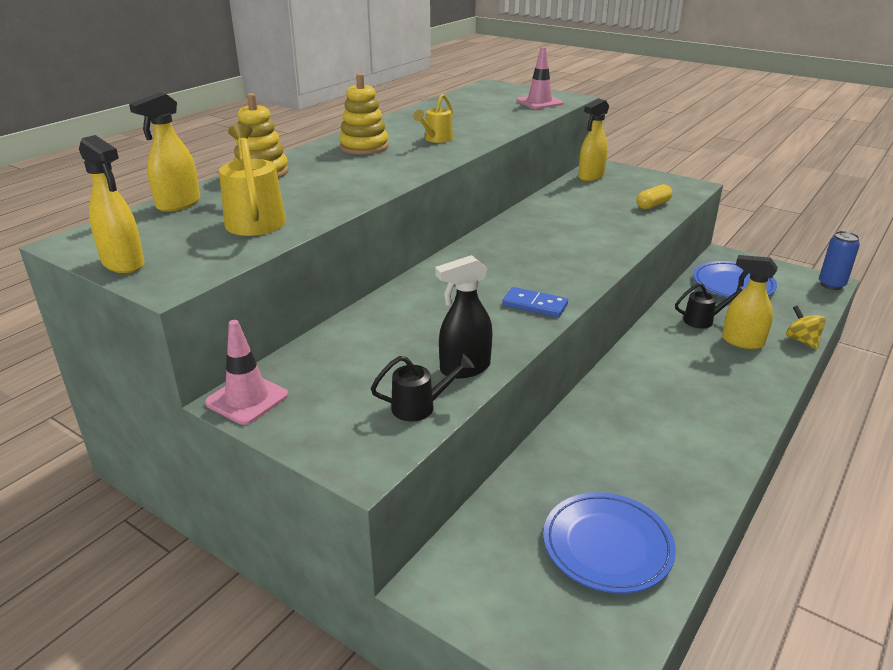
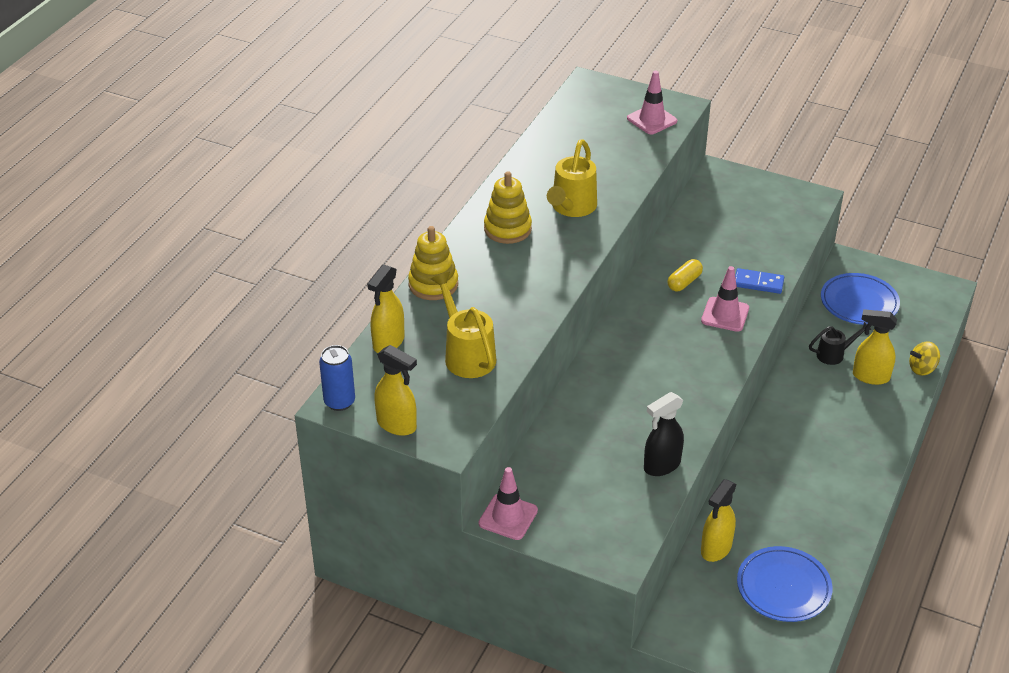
camera: 10 degrees left, 10 degrees up
black watering can [371,354,474,422] -> none
yellow watering can [413,94,453,143] -> yellow watering can [547,139,597,217], size x1.64
blue domino [502,287,568,317] -> blue domino moved to [735,268,784,294]
yellow spray bottle [578,99,609,181] -> yellow spray bottle moved to [701,479,737,562]
yellow capsule [636,184,672,209] -> yellow capsule moved to [667,259,703,291]
yellow spinning top [786,305,826,349] -> yellow spinning top turned 75 degrees counterclockwise [909,341,940,375]
blue can [819,231,860,290] -> blue can moved to [319,345,355,411]
none -> pink traffic cone [701,266,749,332]

